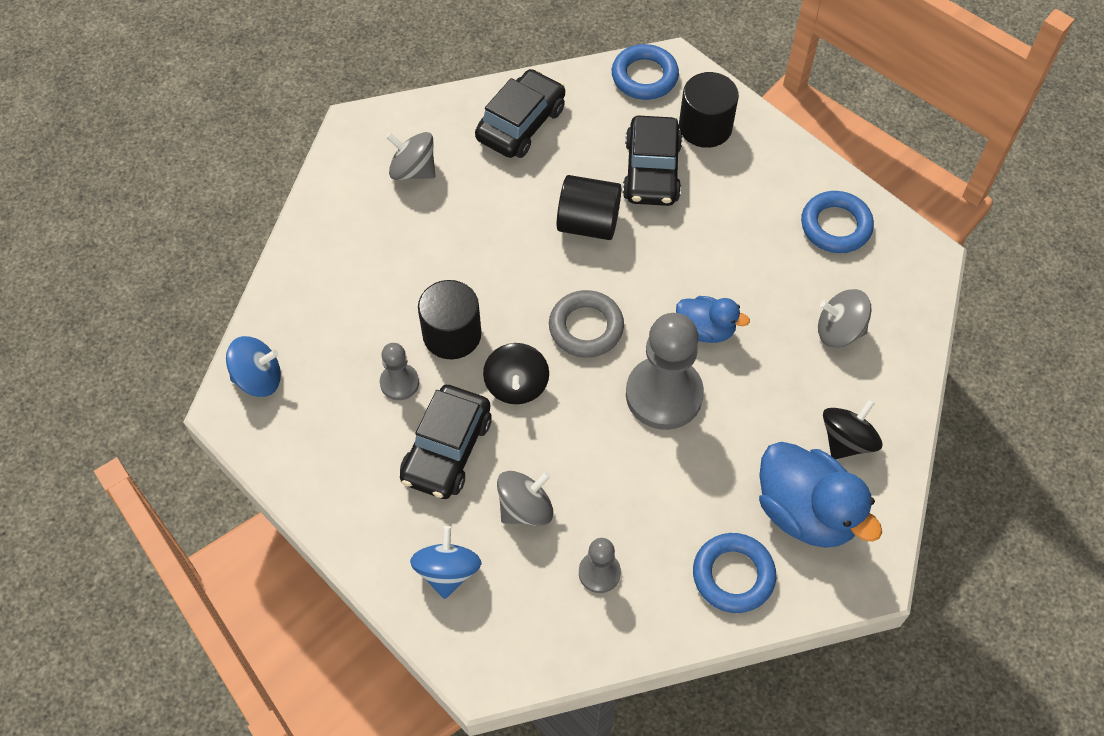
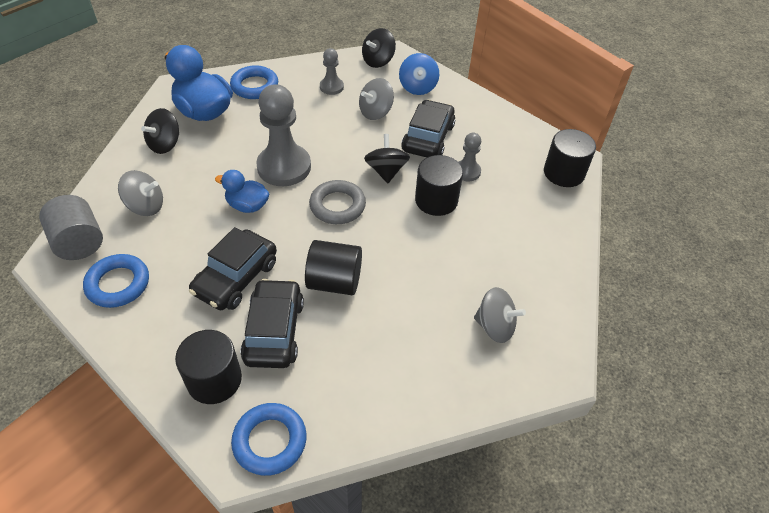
camera: 175 degrees right, 10 degrees down
blue spinning top [226,336,281,397] -> black cylinder [544,129,596,187]
black car [475,69,565,158] -> black car moved to [189,227,277,310]
none -> grey cylinder [39,195,103,260]
none -> black spinning top [362,28,396,68]

